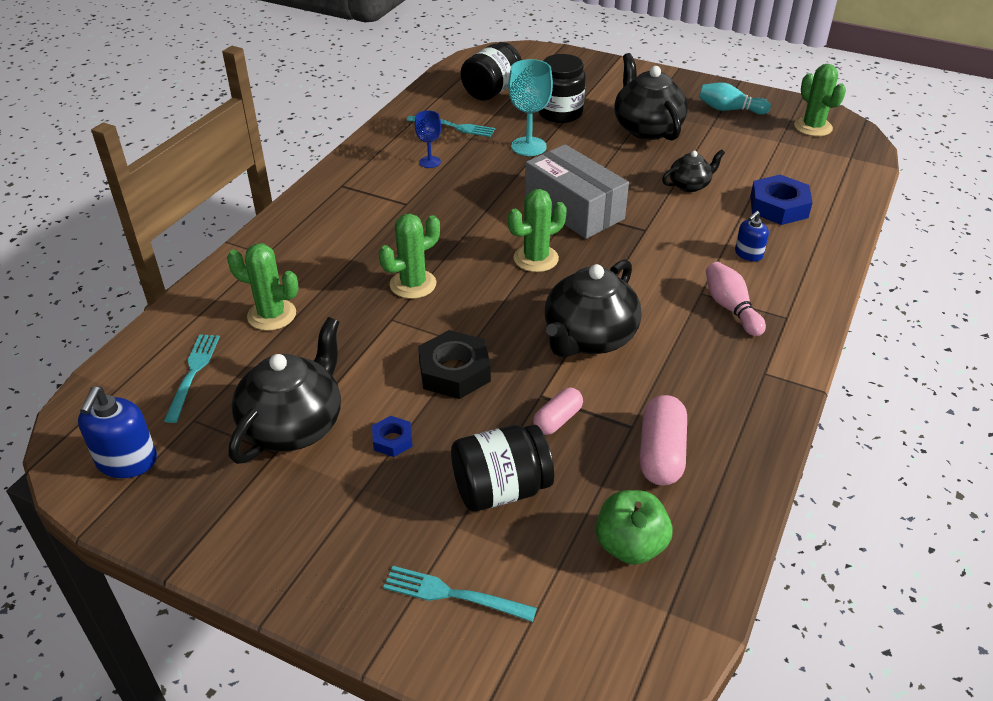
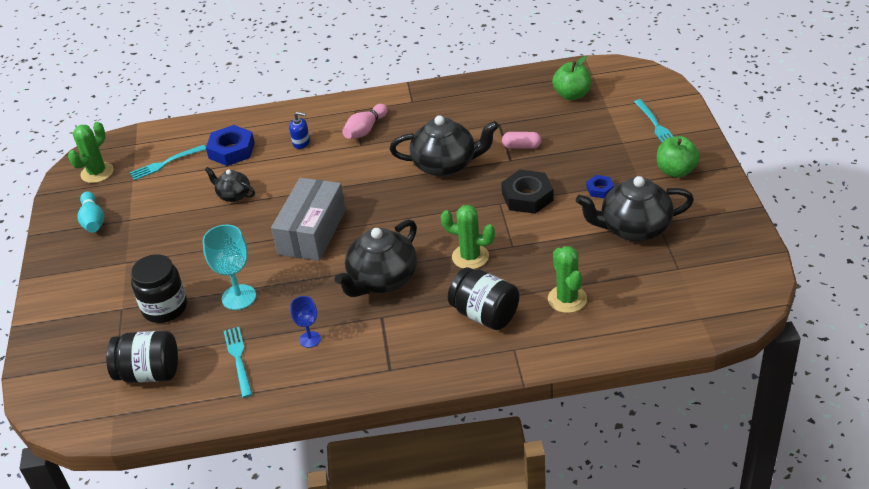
camera: 120 degrees left, 0 degrees up
blue soap dispenser [78,386,157,478] -> none
turquoise fork [164,334,220,423] -> turquoise fork moved to [130,145,206,180]
black jar [451,425,554,511] -> black jar moved to [448,267,519,330]
green cactus [508,189,567,272] -> none
black teapot [614,53,688,141] -> black teapot moved to [335,219,417,297]
pink capsule [640,395,687,486] -> none
none -> green apple [657,136,700,178]

